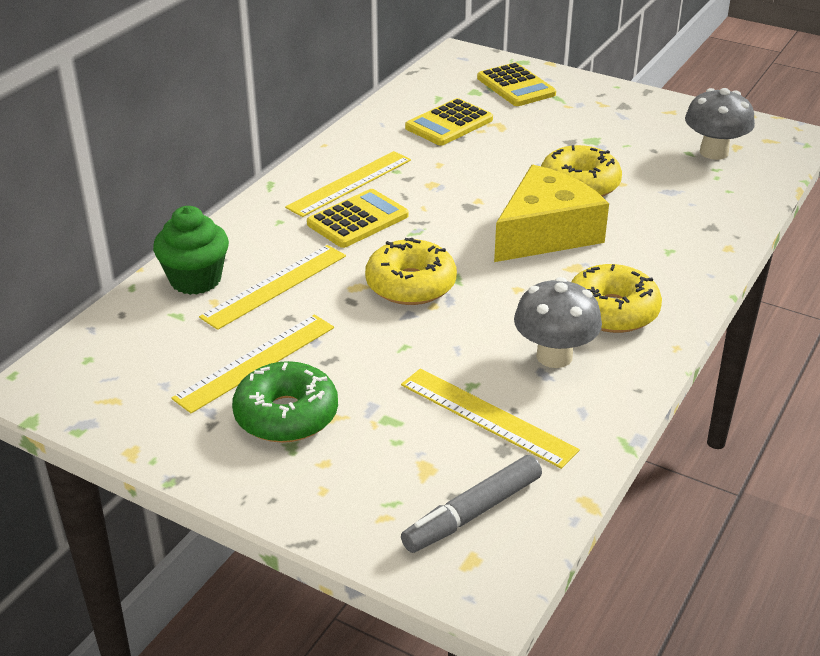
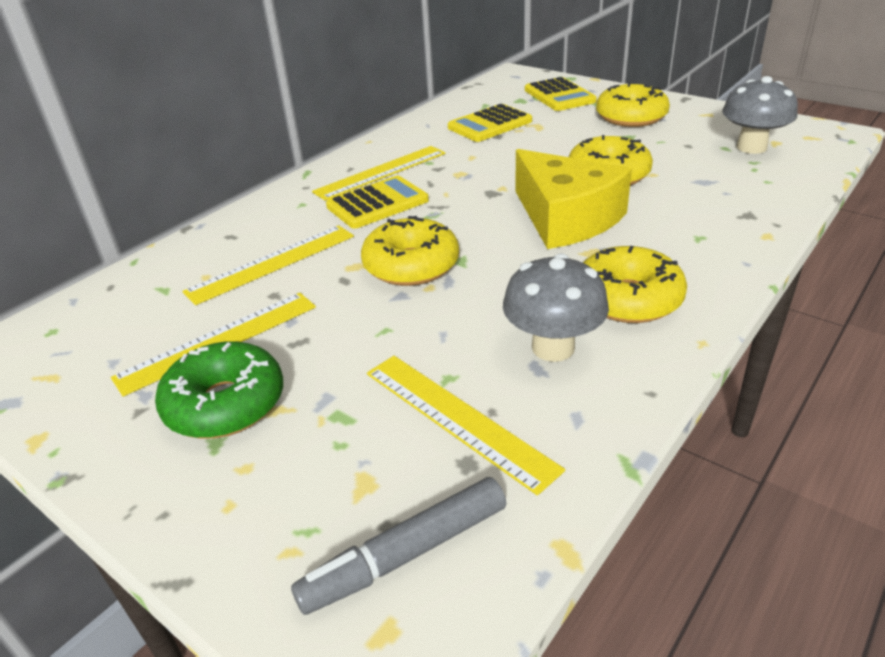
camera: 10 degrees right, 0 degrees up
green cupcake [153,206,229,295] -> none
yellow cheese [494,165,609,262] -> yellow cheese turned 90 degrees clockwise [515,149,632,249]
none -> yellow donut [596,83,670,127]

